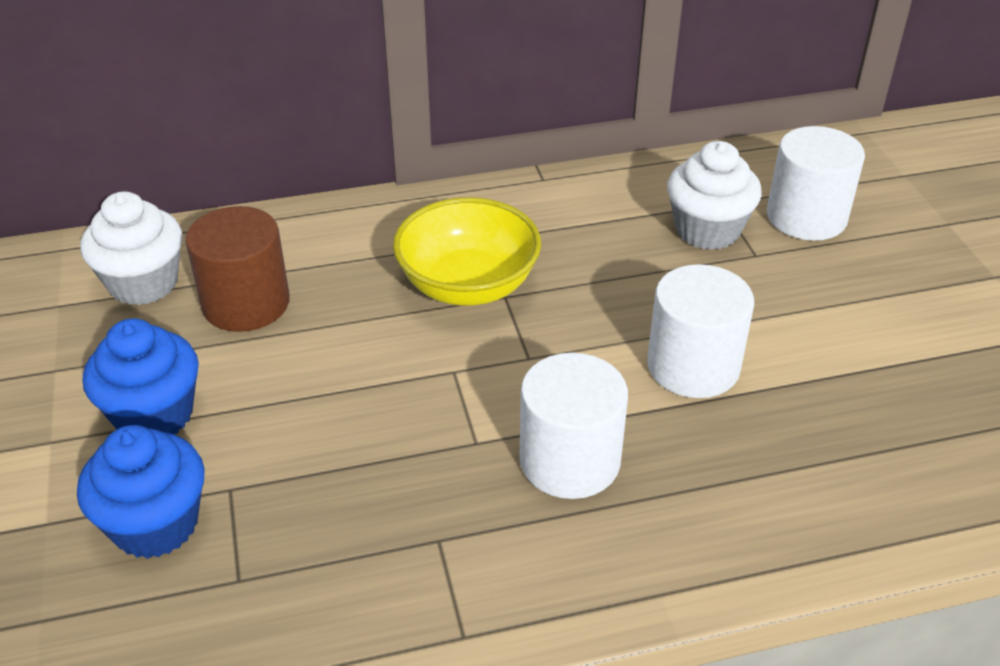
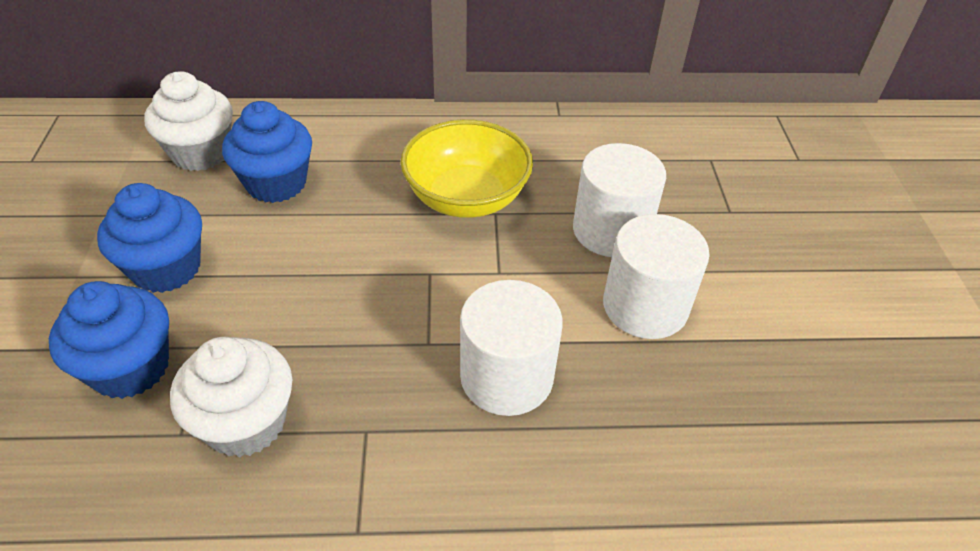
camera: 10 degrees right, 5 degrees up
brown cylinder [185,206,290,332] -> blue cupcake [222,101,312,203]
white cupcake [667,141,762,250] -> white cupcake moved to [170,337,292,458]
white cylinder [767,126,865,241] -> white cylinder moved to [573,143,666,257]

